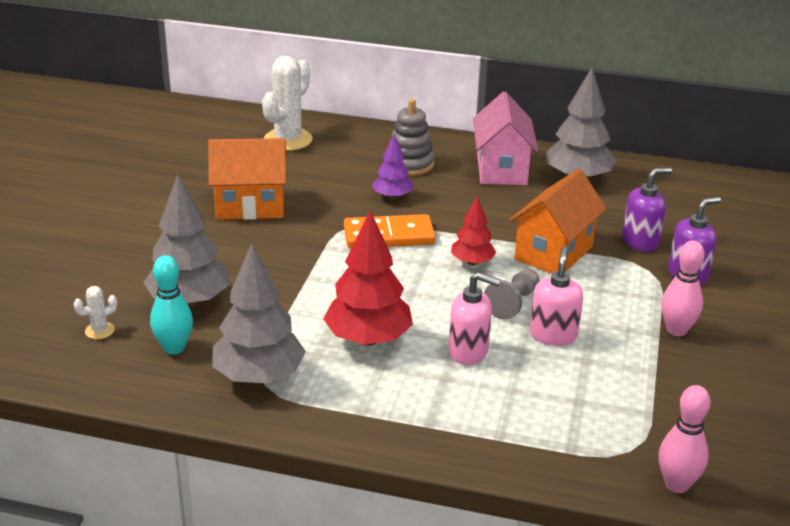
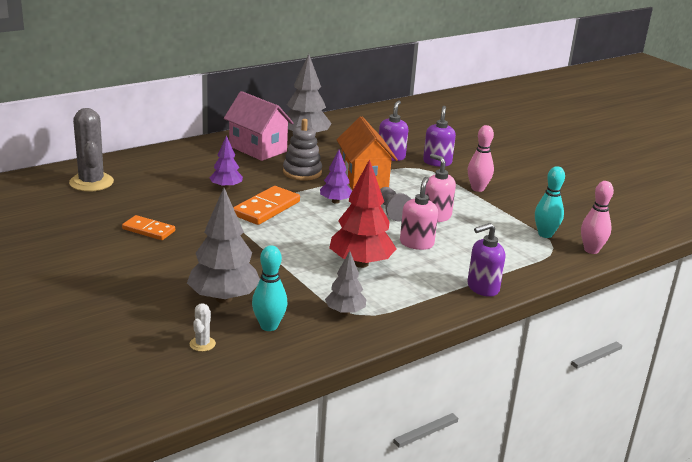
camera: 50 degrees left, 5 degrees down
orange house [208,138,286,220] -> orange domino [122,215,175,240]
grey tree [212,243,306,384] -> grey tree [325,251,366,315], size x0.57
white cactus [262,56,313,151] -> grey cactus [69,108,114,192]
grey stacking toy [389,99,435,176] -> grey stacking toy moved to [283,119,322,181]
pink soap dispenser [449,272,501,365] -> pink soap dispenser turned 45 degrees counterclockwise [400,177,438,250]
red tree [451,196,496,265] -> purple tree [320,150,352,204]
none -> purple soap dispenser [467,223,505,297]
none -> turquoise bowling pin [535,166,565,238]

